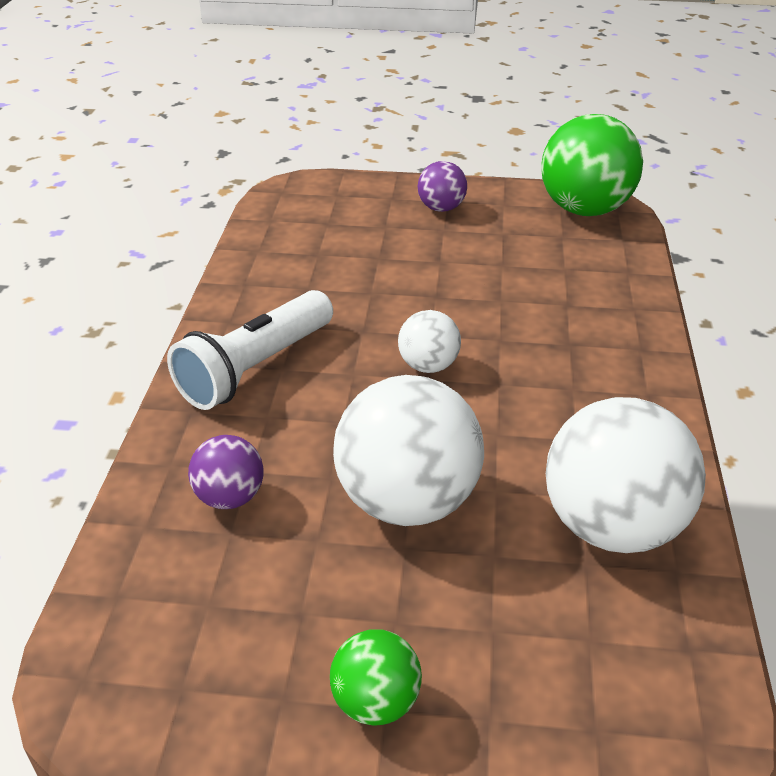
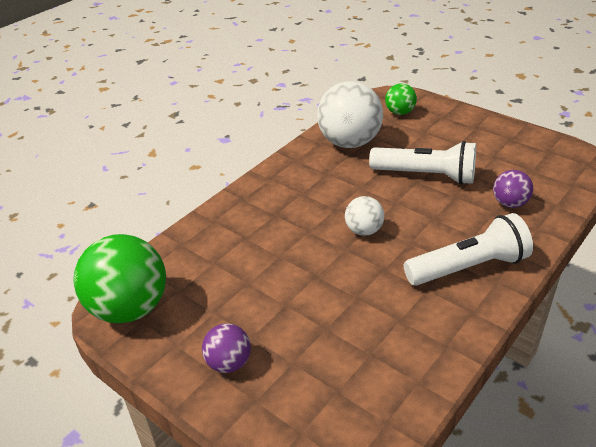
camera: 145 degrees left, 0 degrees up
green ball [330,630,422,726] -> green ball moved to [385,83,417,115]
white ball [333,375,484,526] -> white flashlight [369,141,476,185]

